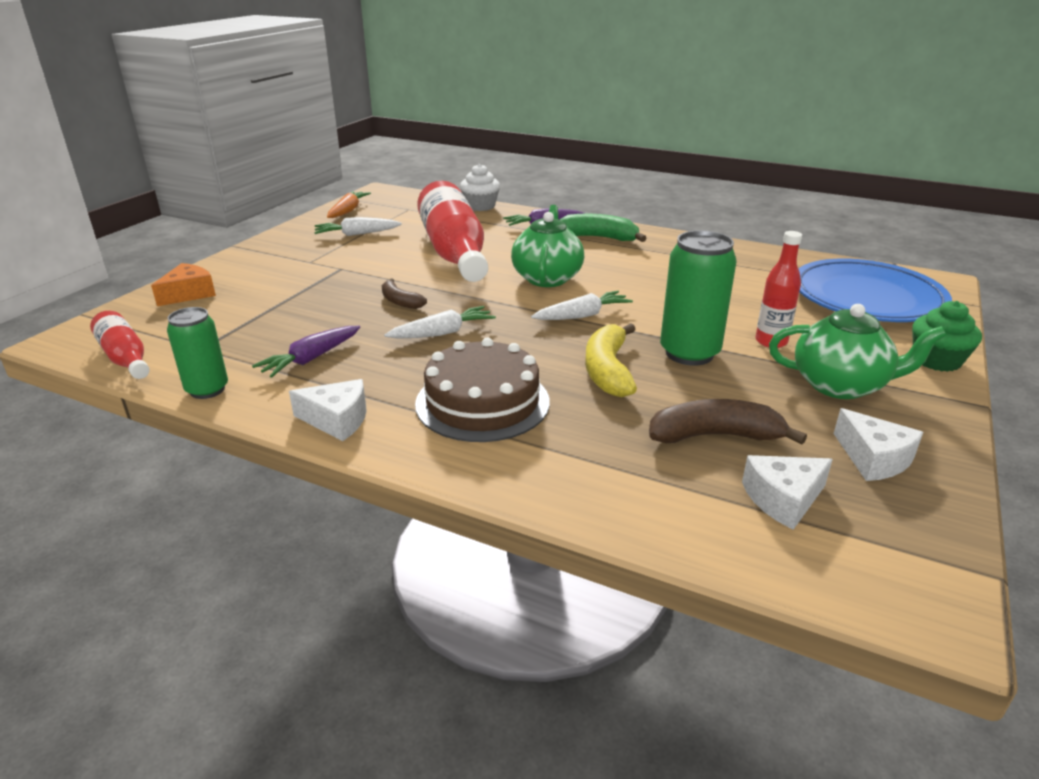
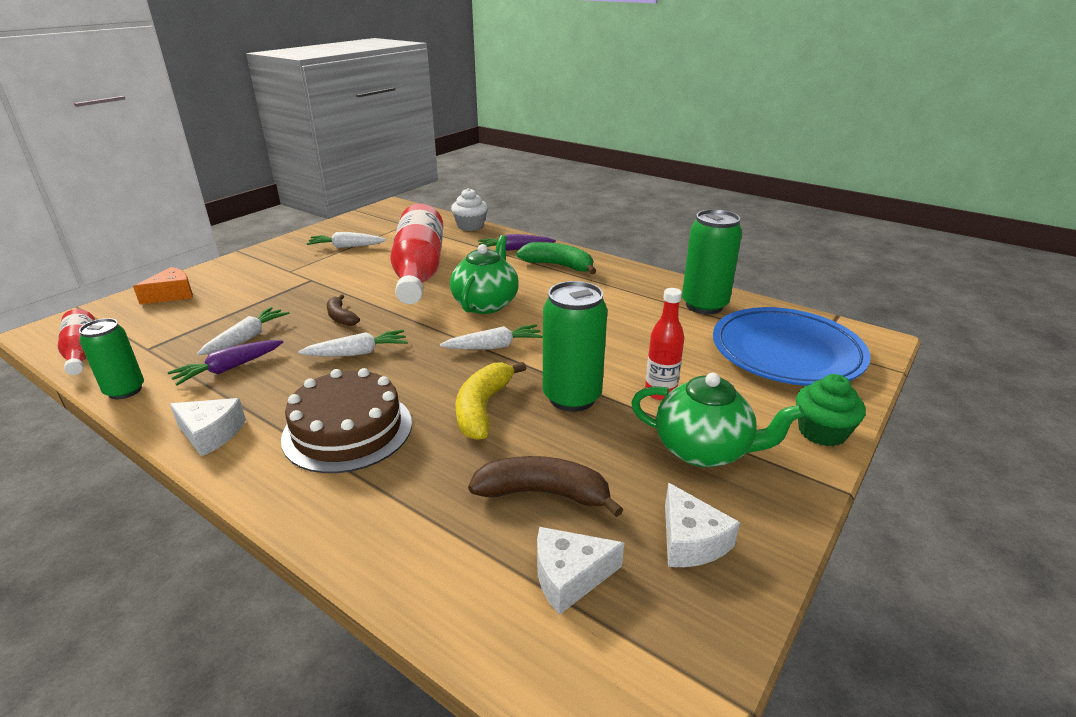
camera: 10 degrees right, 0 degrees up
orange carrot [327,191,371,218] -> none
none -> white carrot [197,307,289,355]
none -> green can [682,209,742,314]

